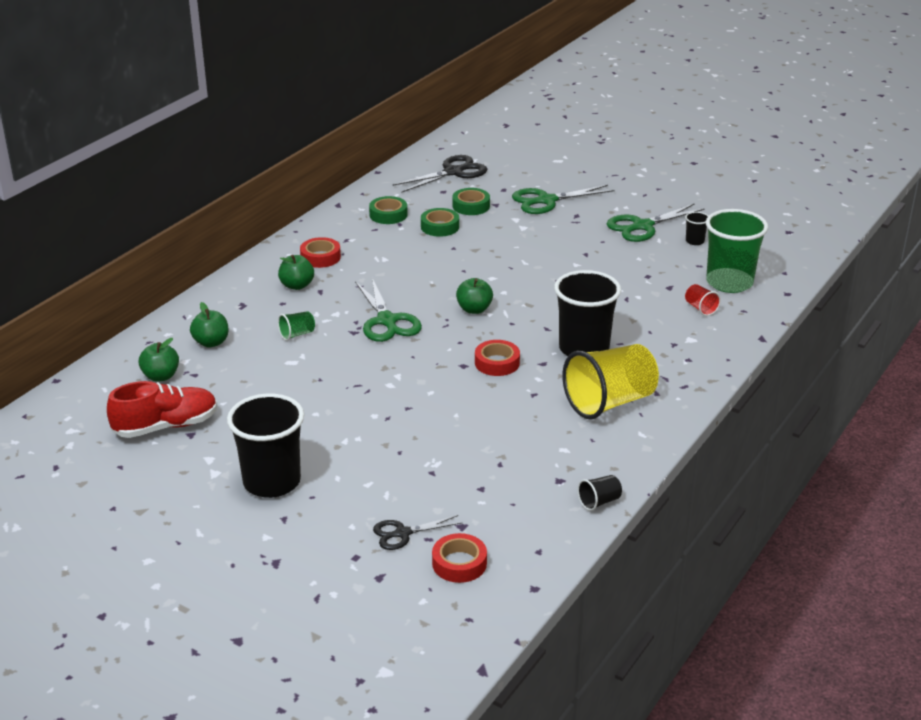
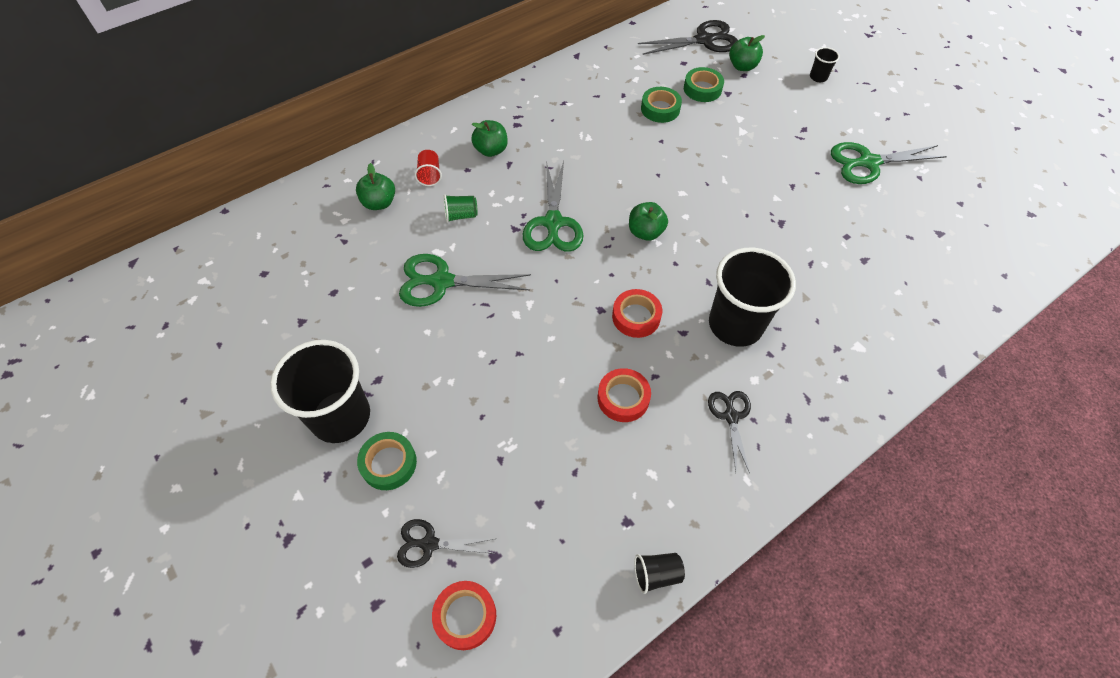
camera: 20 degrees right, 25 degrees up
red shoe [107,381,218,438] -> none
green apple [139,338,179,382] -> green apple moved to [729,35,765,71]
red tape [300,237,341,268] -> red tape moved to [598,368,651,422]
green tape [369,196,408,224] -> green tape moved to [357,432,417,490]
green scissors [512,185,615,214] -> green scissors moved to [399,254,531,307]
yellow cup [563,344,659,420] -> black scissors [708,391,751,474]
black cup [685,212,708,245] -> black cup moved to [810,47,840,82]
red cup [685,284,721,316] -> red cup moved to [415,150,442,186]
green cup [706,209,768,293] -> none

